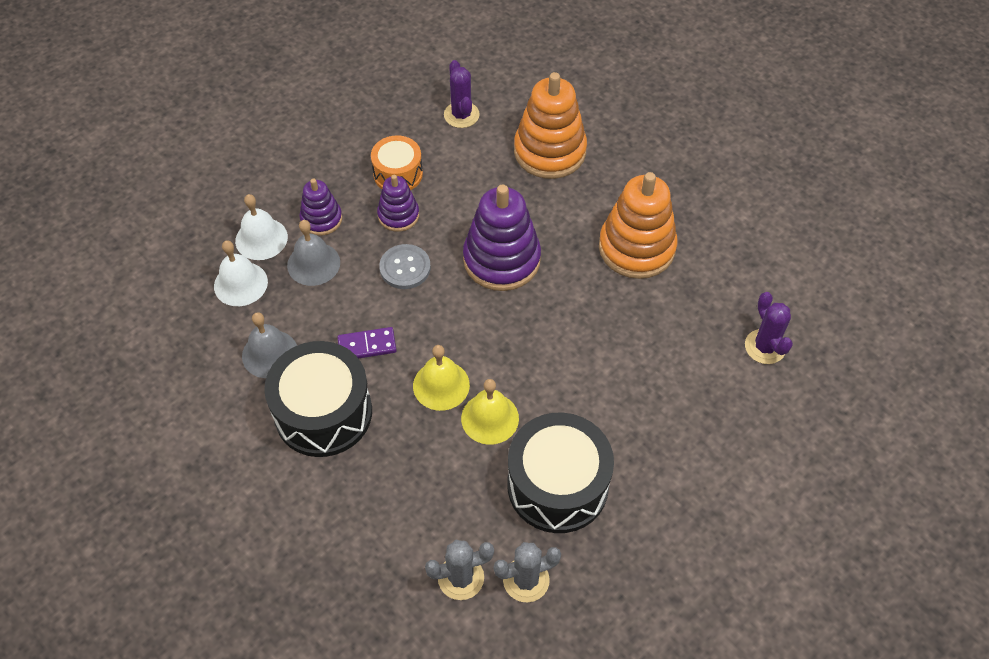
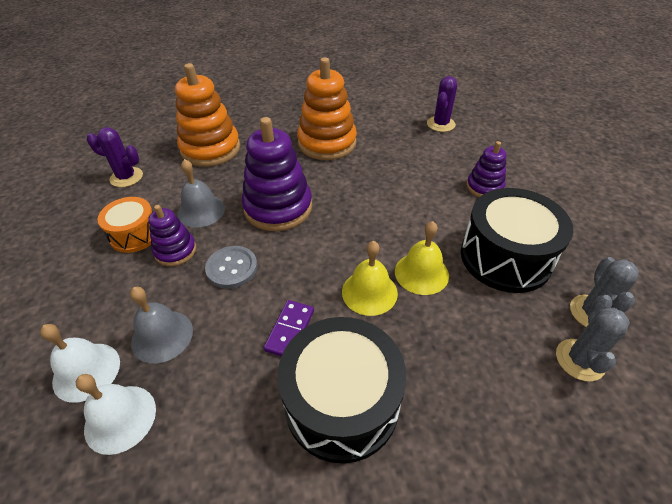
camera: 60 degrees left, 10 degrees down
grey bell [242,312,297,378] -> grey bell moved to [177,159,225,228]
purple stacking toy [300,179,342,236] -> purple stacking toy moved to [466,141,507,197]
purple cactus [745,292,793,364] -> purple cactus turned 75 degrees counterclockwise [427,76,457,132]

